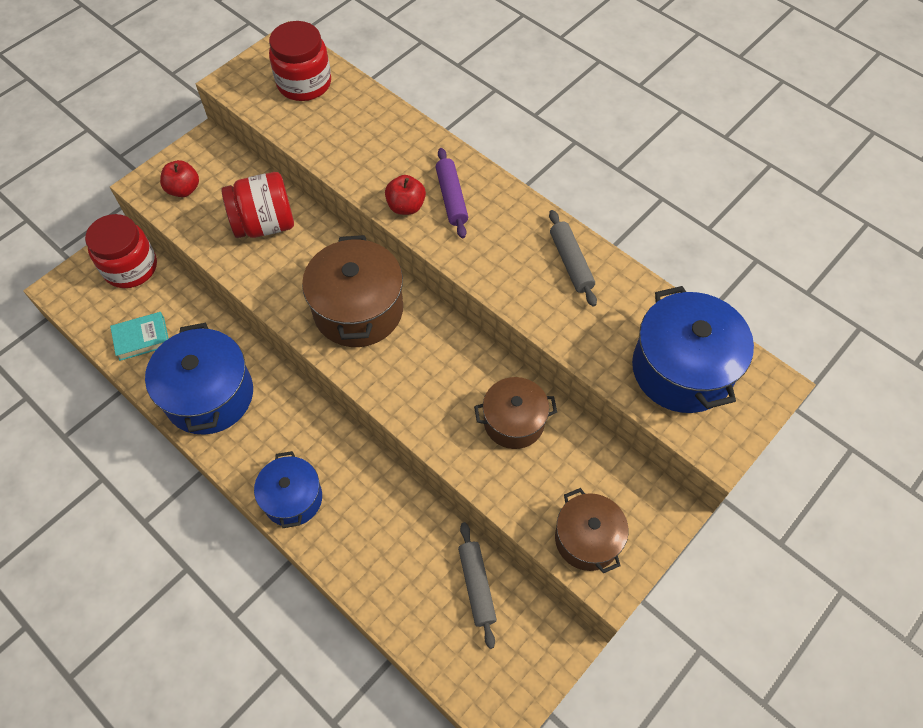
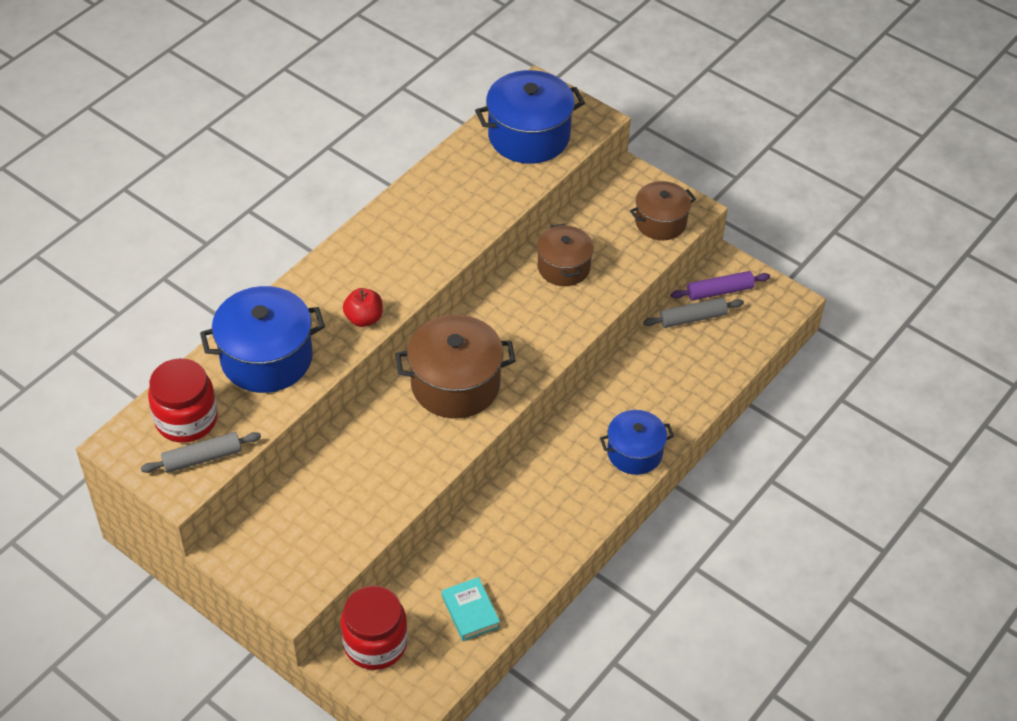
camera: 95 degrees left, 10 degrees down
blue pot [145,323,253,435] -> blue pot moved to [200,286,325,393]
red apple [160,160,199,197] -> none
red jar [222,172,294,238] -> none
purple rolling pin [436,148,468,238] -> purple rolling pin moved to [671,271,770,301]
grey rolling pin [549,210,597,307] -> grey rolling pin moved to [141,432,261,473]

